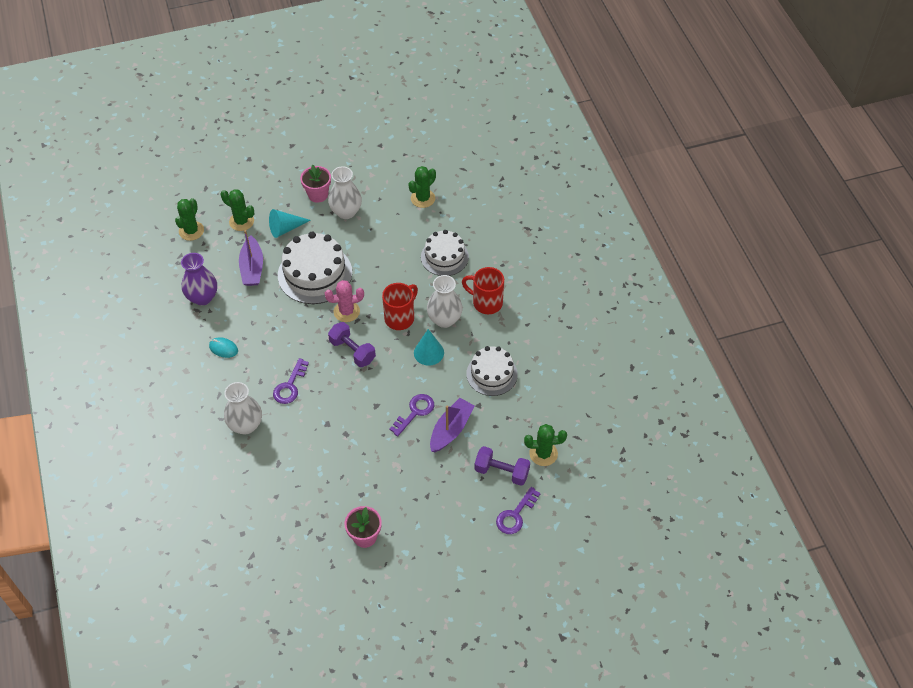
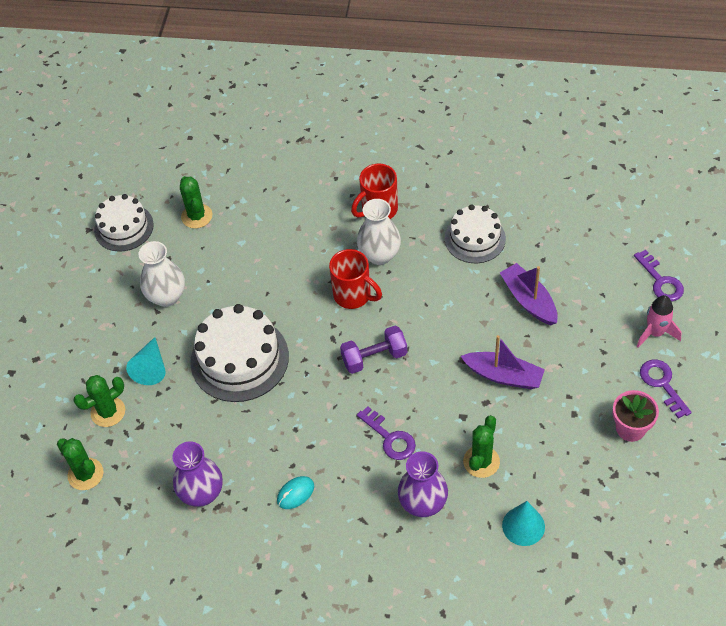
camera: 60 degrees left, 0 degrees up
white vase [224,382,262,434] -> purple vase [398,451,448,517]
purple boat [239,230,263,286] -> purple boat moved to [461,335,545,389]
pink flower pot [300,165,331,203] -> none
pink cactus [325,280,364,322] -> none
red mug [382,283,418,330] -> red mug turned 150 degrees clockwise [329,249,382,309]
purple key [390,394,434,436] -> purple key moved to [640,360,692,419]
turquoise cone [414,329,444,366] -> turquoise cone moved to [502,501,545,546]
white cake [421,230,469,276] -> white cake moved to [94,194,154,252]
purple dumbbell [474,446,530,486] -> none
green cactus [524,424,567,466] -> green cactus moved to [463,415,500,478]
none -> pink rocket [636,295,681,348]

